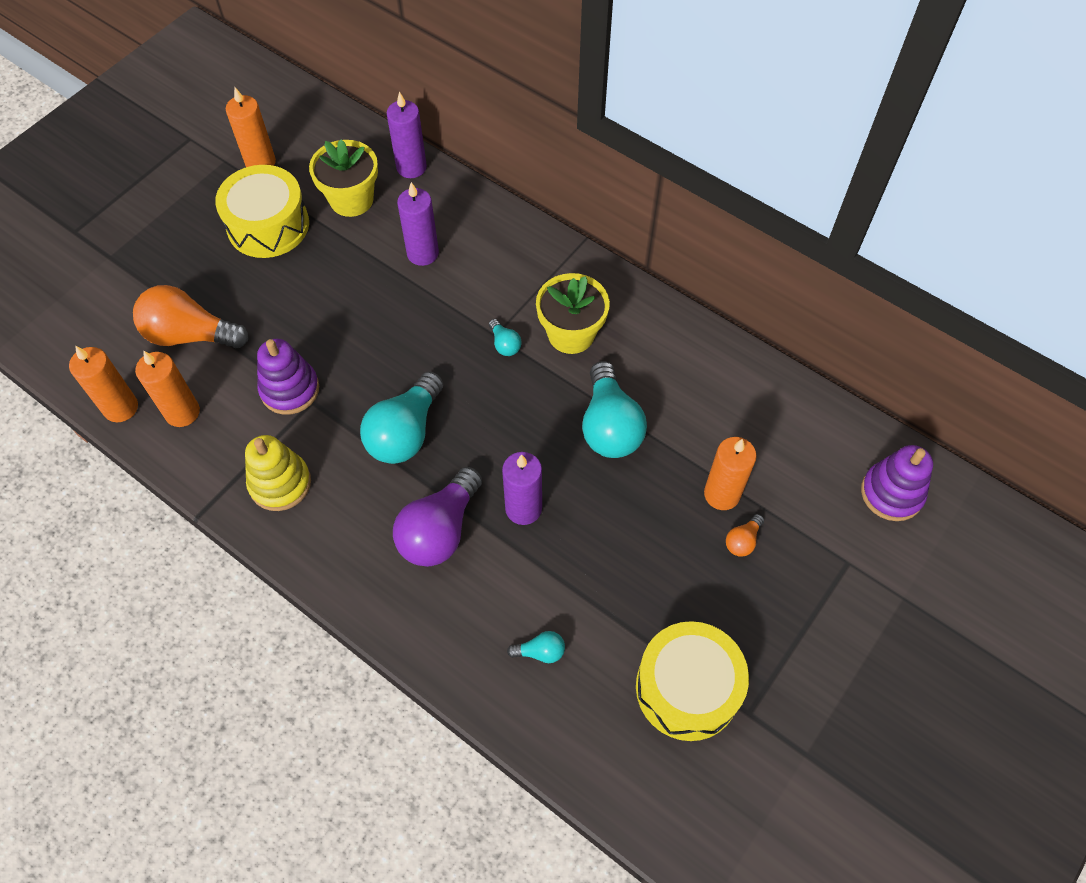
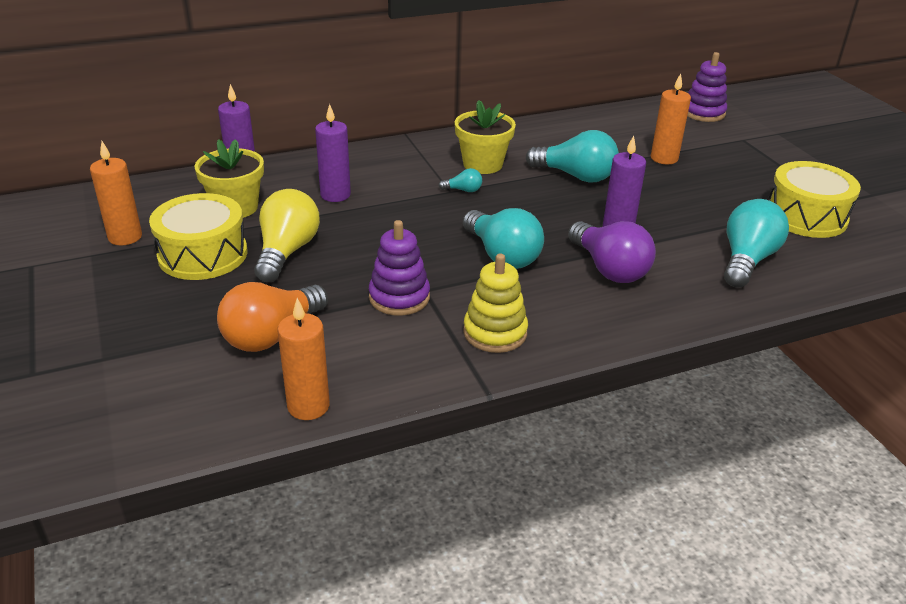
camera: 60 degrees left, 25 degrees down
orange candle [135,351,200,427] -> none
turquoise light bulb [507,631,565,663] -> turquoise light bulb [724,199,789,288], size x2.22
orange light bulb [726,514,764,557] -> none
none -> yellow light bulb [254,189,320,282]

